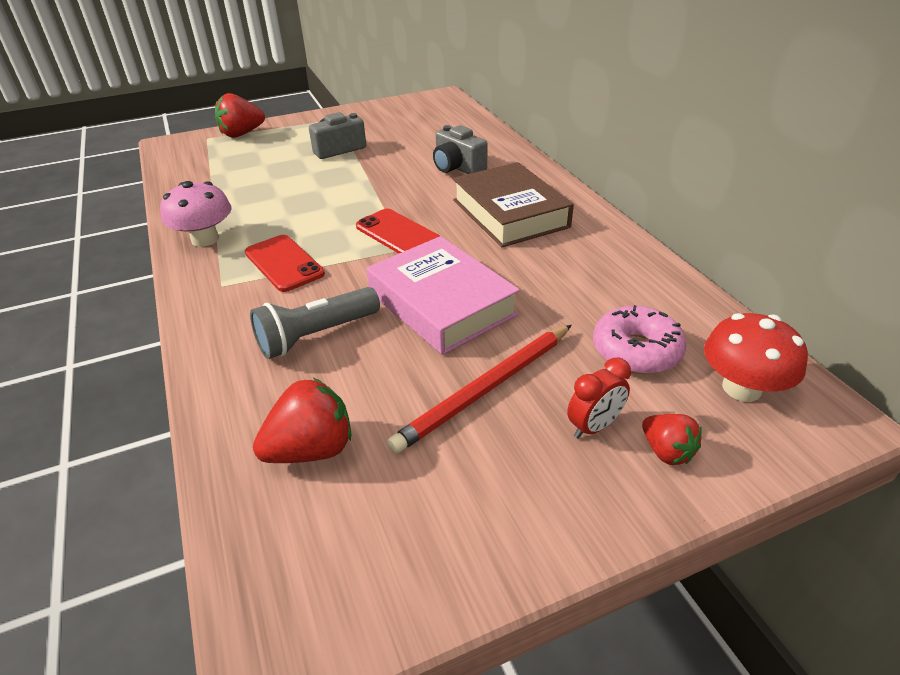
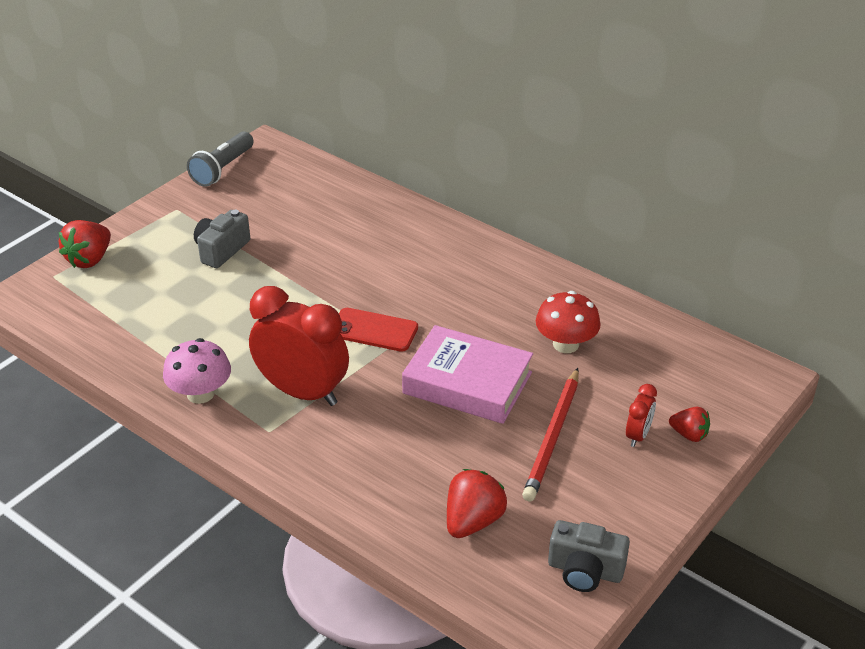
camera: 30 degrees left, 0 degrees up
red phone [245,235,325,292] -> red clock [249,286,349,406]
grey flashlight [250,287,380,359] -> grey flashlight moved to [187,131,254,187]
grey camera [433,125,488,174] -> grey camera moved to [548,520,630,592]
brown book [453,162,574,247] -> none
pink donut [593,305,686,374] -> none
red mushroom [704,313,808,402] -> red mushroom moved to [536,291,601,353]

